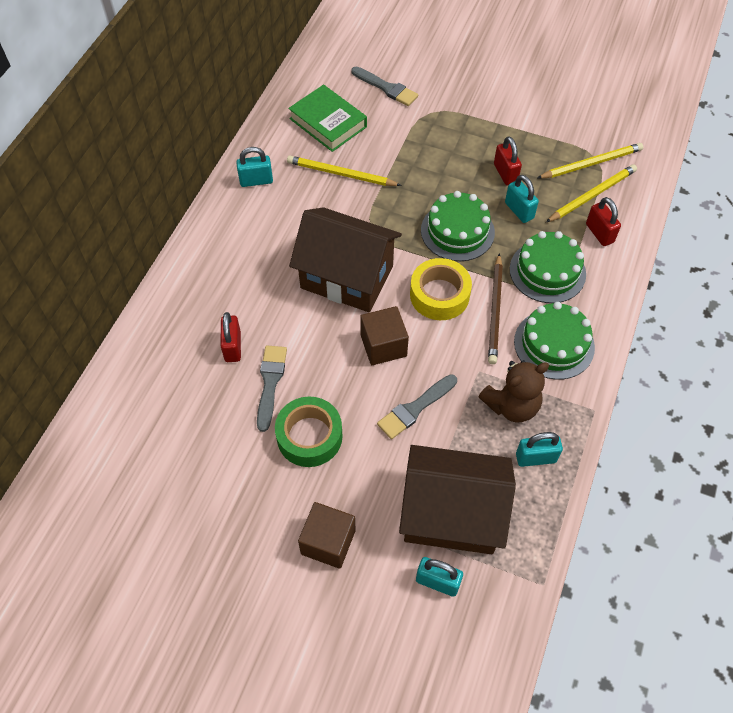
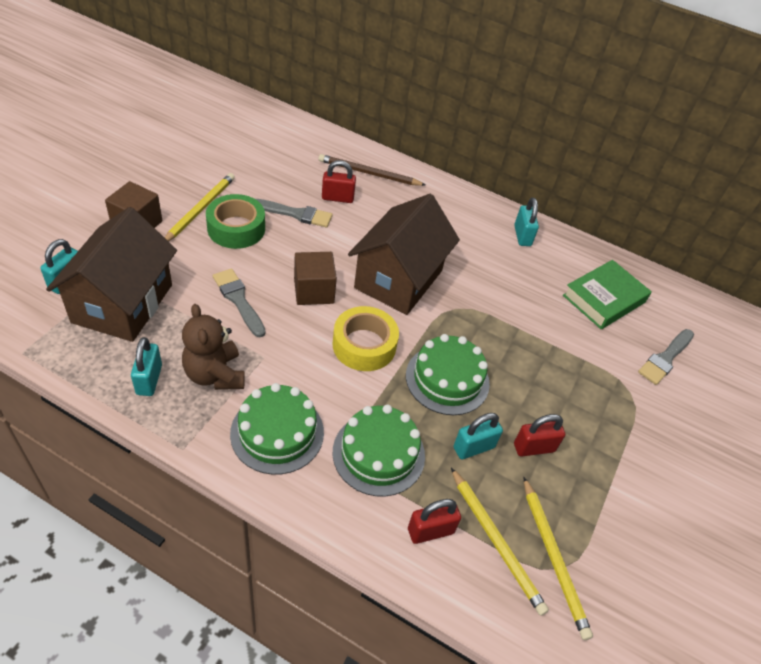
camera: 90 degrees right, 10 degrees down
yellow pencil [287,156,402,186] -> yellow pencil moved to [165,173,235,241]
brown pencil [488,253,503,364] -> brown pencil moved to [318,154,426,186]

